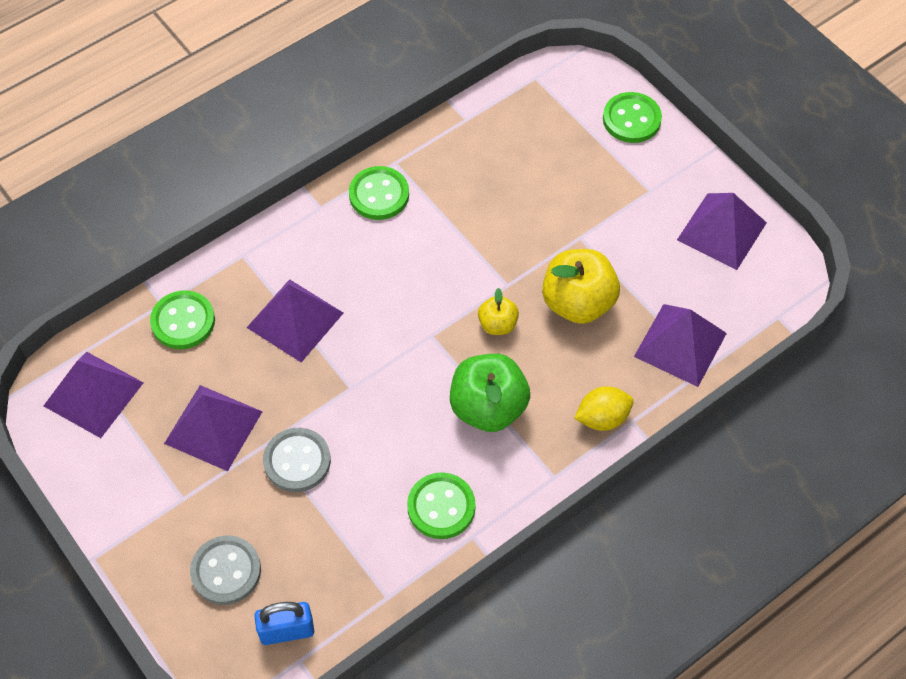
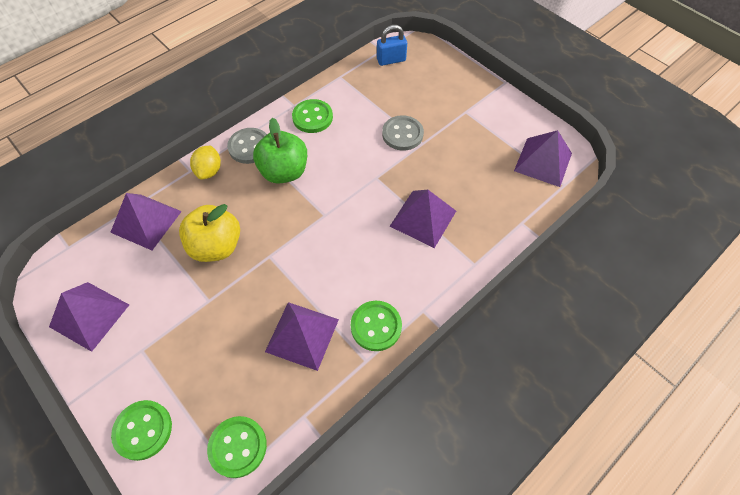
camera: 175 degrees right, 0 degrees up
green button [150,290,215,349] -> green button moved to [207,416,267,478]
purple pyramid [164,385,263,471] -> purple pyramid moved to [265,302,339,371]
grey button [190,536,261,605] -> grey button moved to [227,128,267,164]
yellow apple [478,288,519,335] -> none
yellow lemon [574,386,634,431] -> yellow lemon turned 60 degrees counterclockwise [190,146,221,180]

